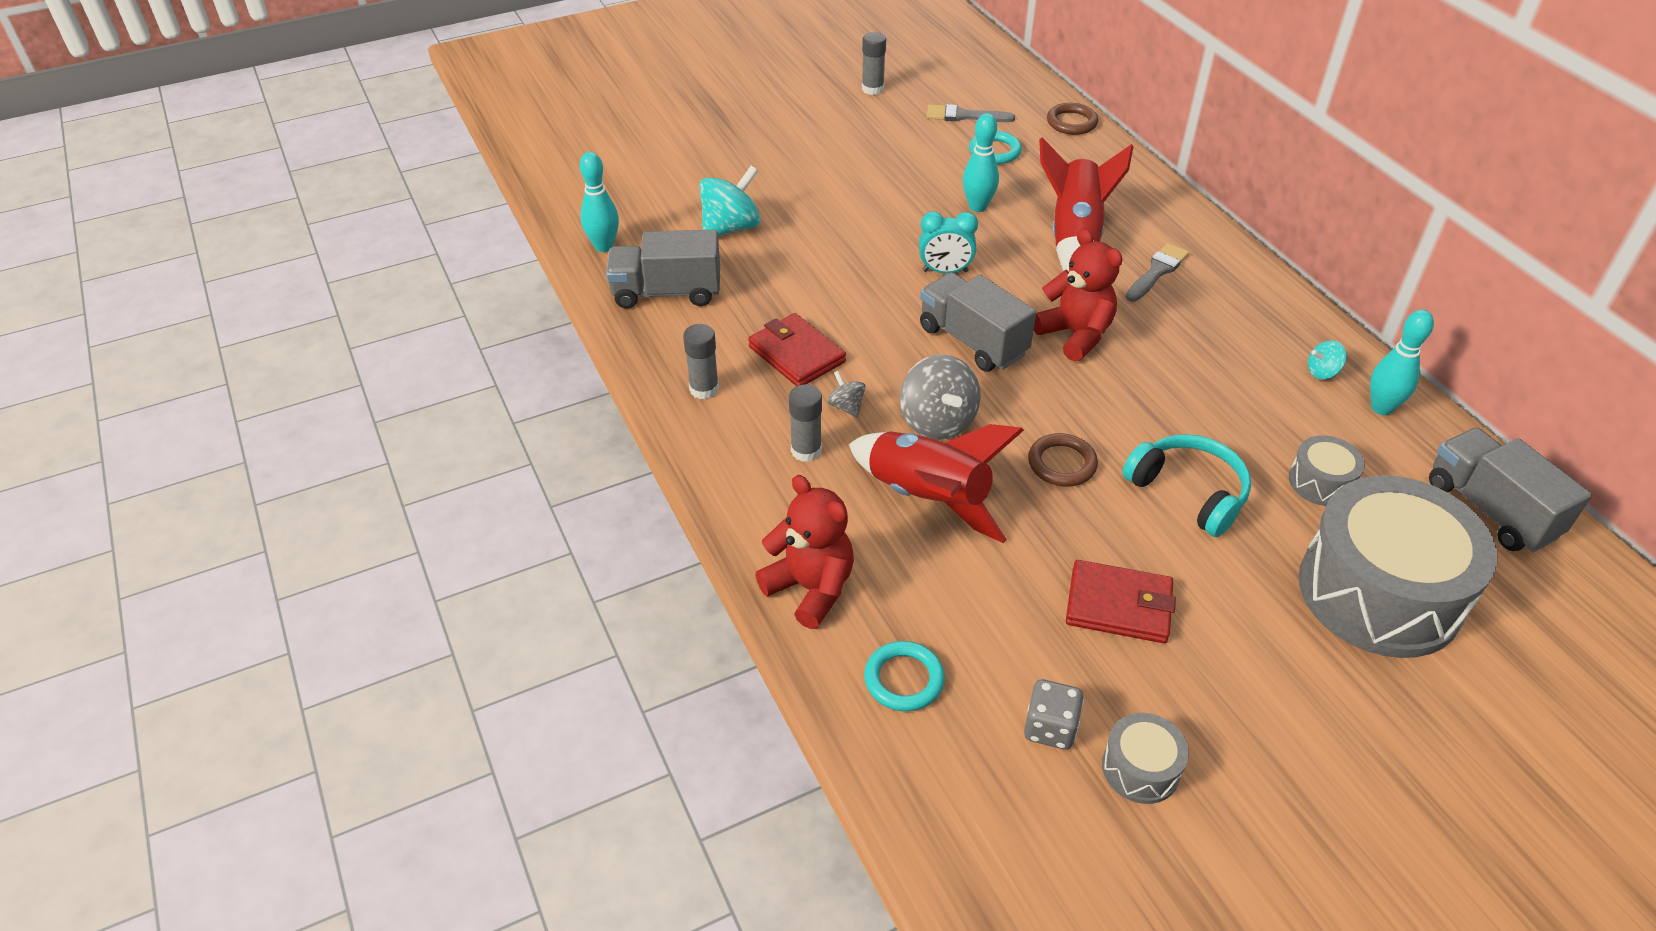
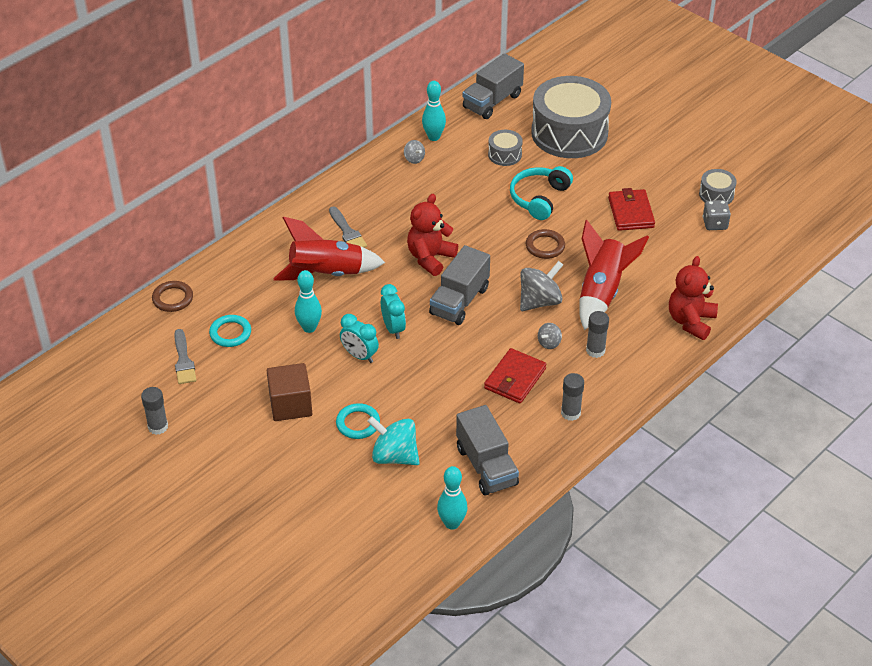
camera: 110 degrees left, 0 degrees up
turquoise ring [864,641,945,711] -> turquoise ring moved to [336,403,380,439]
grey brush [1126,243,1189,302] -> grey brush turned 135 degrees counterclockwise [329,207,367,248]
turquoise spinning top [1308,340,1346,379] -> grey spinning top [404,140,425,164]
none -> brown cube [267,363,312,421]
none -> turquoise clock [340,314,379,363]

